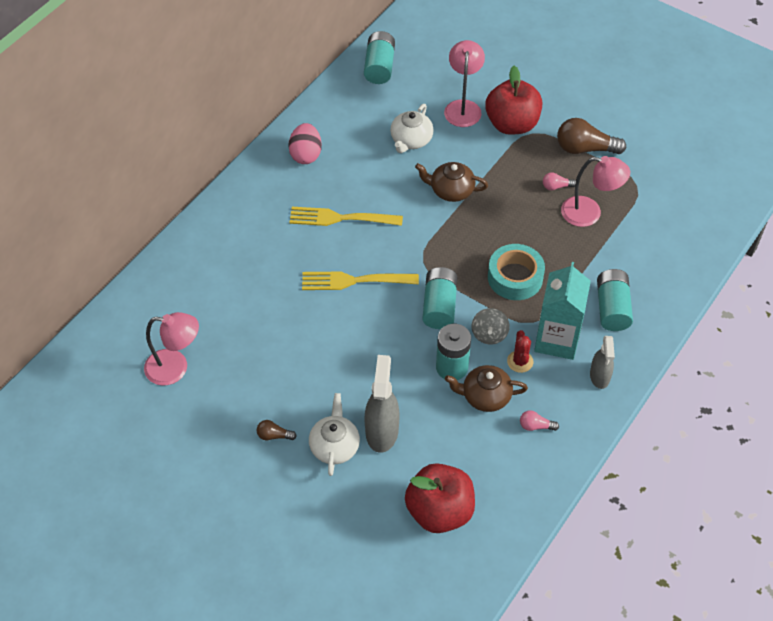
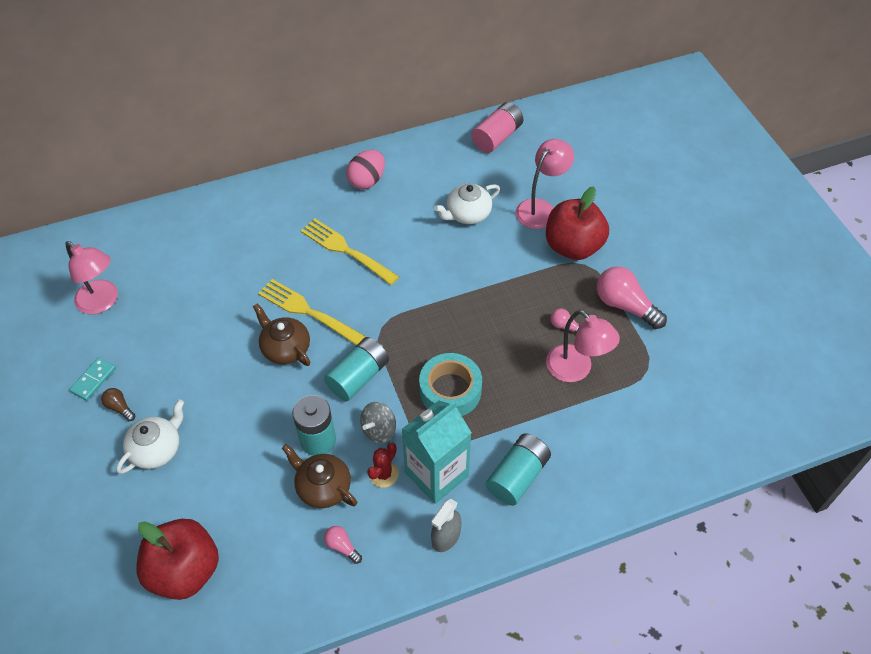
camera: 35 degrees right, 0 degrees up
turquoise battery [364,31,395,84] -> pink battery [472,102,523,153]
grey spray bottle [365,355,400,453] -> none
brown teapot [415,162,488,202] -> brown teapot moved to [253,303,310,366]
brown light bulb [557,118,626,154] -> pink light bulb [597,266,667,329]
none -> turquoise domino [69,357,116,401]

